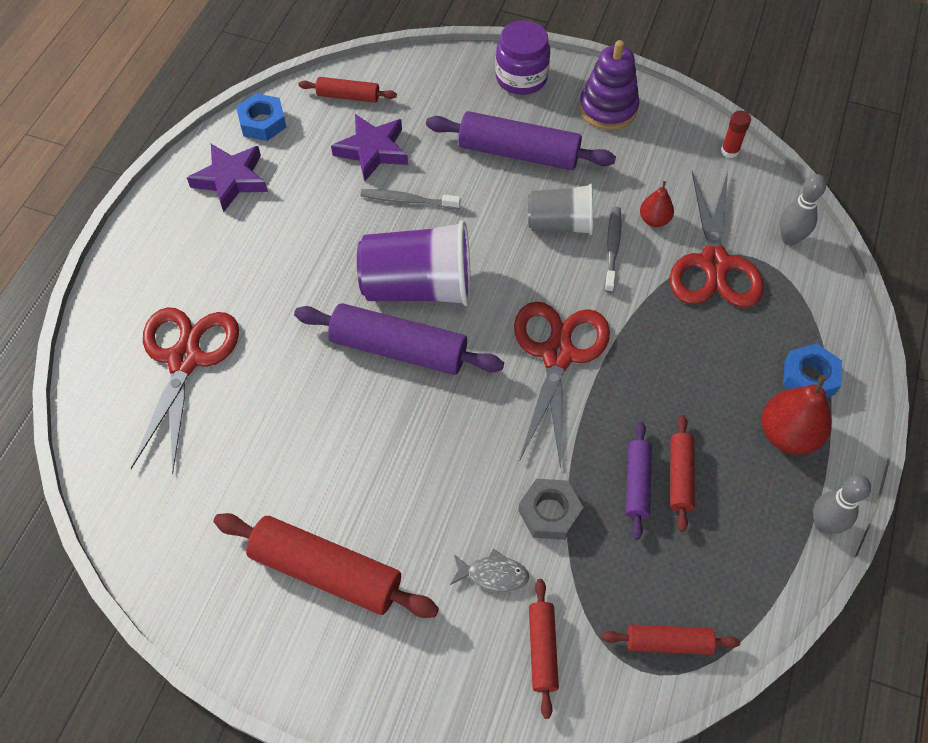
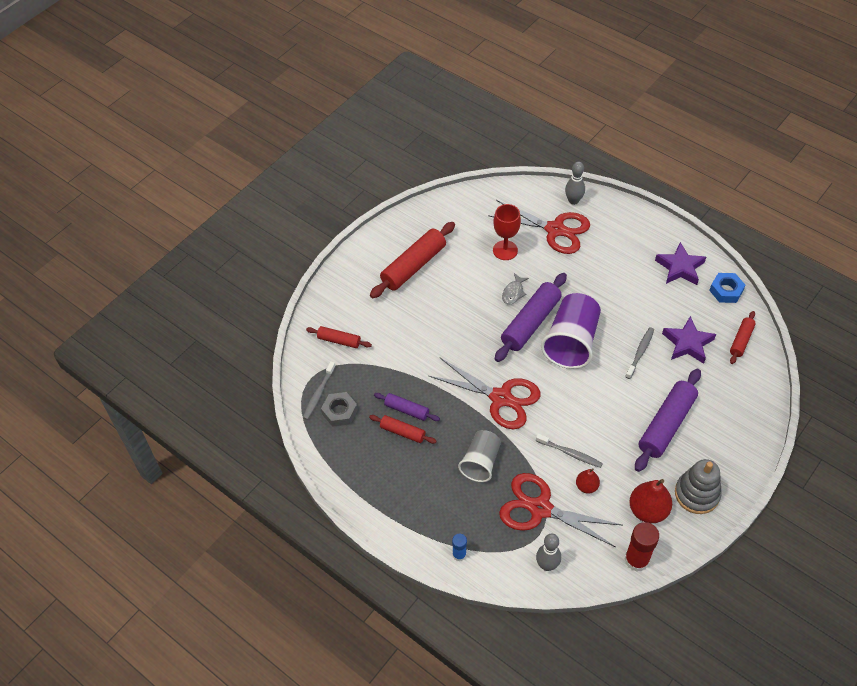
camera: 110 degrees right, 5 degrees down
grey fish [450,549,529,592] -> grey fish moved to [502,273,529,305]
purple jar [495,20,550,95] -> none
grey nut [518,479,584,540] -> grey nut moved to [321,392,358,427]
grey cup [528,184,593,235] -> grey cup moved to [458,430,501,482]
purple stacking toy [579,40,639,130] -> grey stacking toy [675,459,722,514]
red rolling pin [602,625,740,655] -> grey toothbrush [303,361,336,420]
red glue stick [721,110,751,158] -> red glue stick [625,522,659,572], size x1.75
red pear [762,375,832,455] -> red pear moved to [629,479,672,523]
blue nut [783,343,842,397] -> none
grey bowling pin [813,475,871,534] -> grey bowling pin moved to [565,162,585,205]
none -> blue glue stick [452,534,467,561]
none -> red goblet [493,204,521,260]

